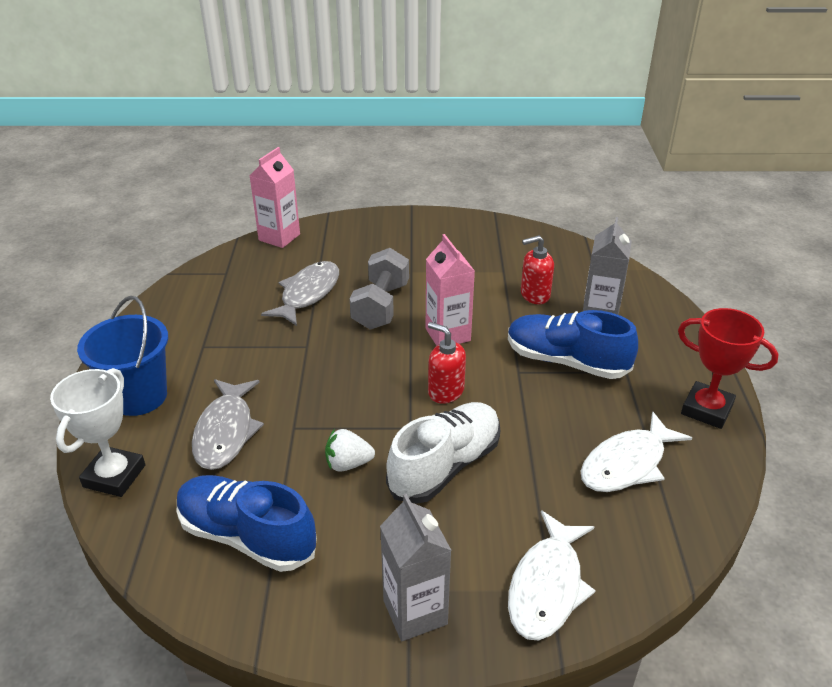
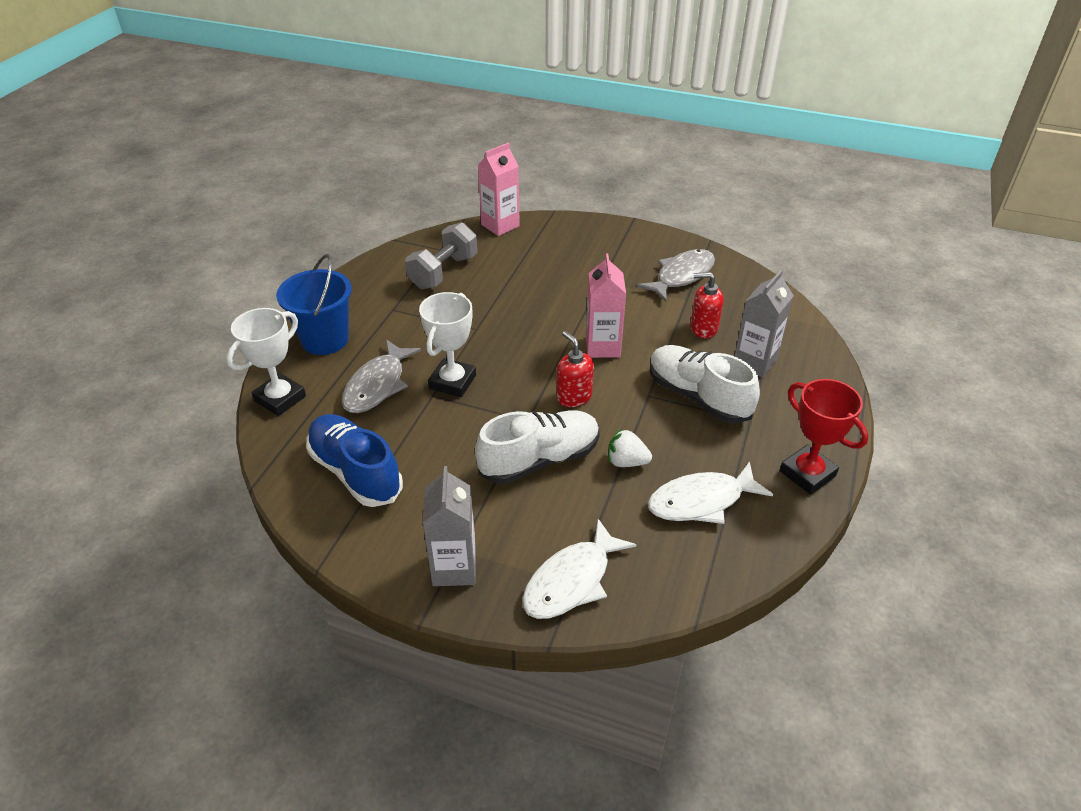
camera: 20 degrees right, 5 degrees up
grey fish [261,261,339,326] -> grey fish moved to [637,249,715,302]
white strawberry [325,429,375,472] -> white strawberry moved to [608,428,652,467]
grey dumbbell [350,248,409,330] -> grey dumbbell moved to [405,222,478,289]
blue shoe [508,310,638,379] -> white shoe [650,345,760,424]
none -> white trophy [419,292,476,397]

